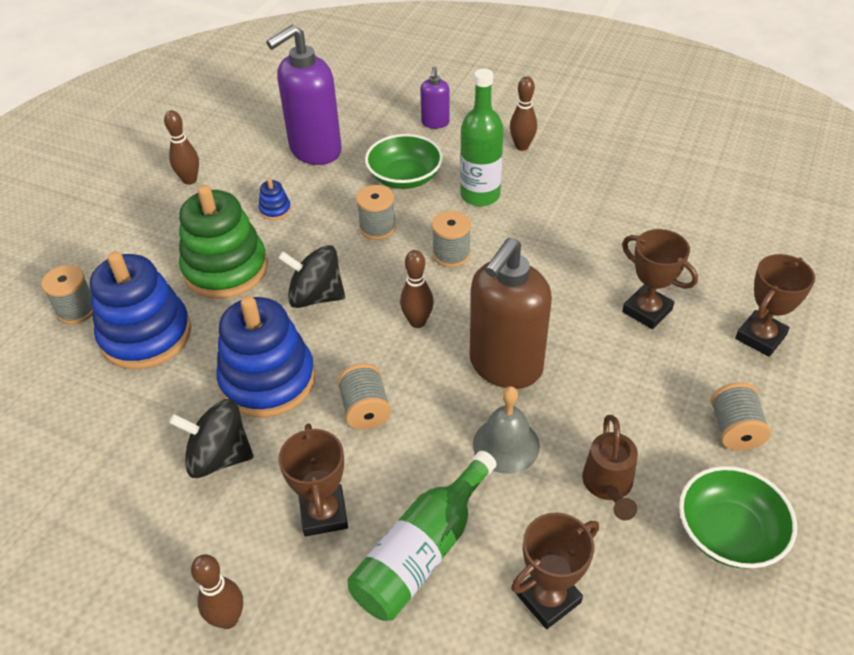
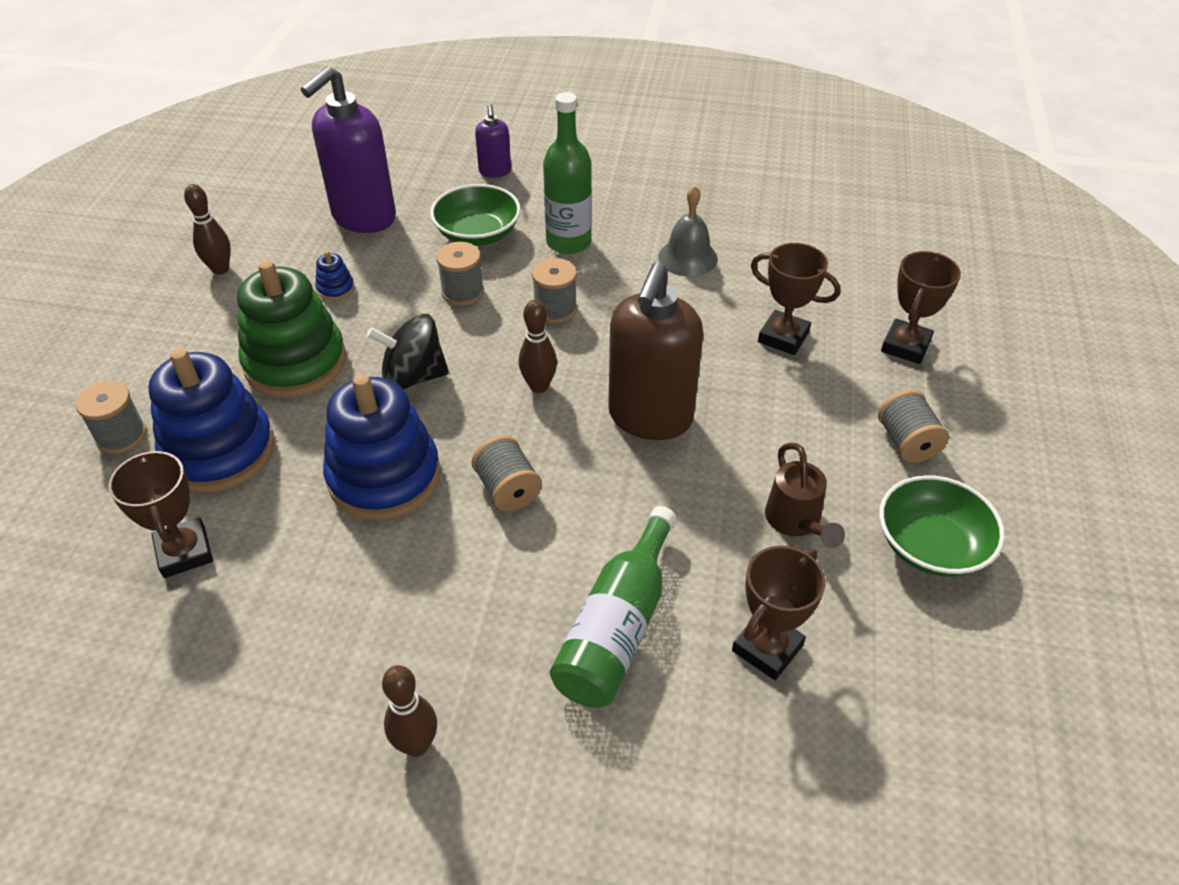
camera: 15 degrees left, 0 degrees up
black spinning top [169,399,253,478] -> none
brown trophy [279,423,348,536] -> brown trophy moved to [109,450,213,578]
grey bell [473,386,540,474] -> grey bell moved to [658,185,718,277]
brown bowling pin [510,76,537,151] -> none

